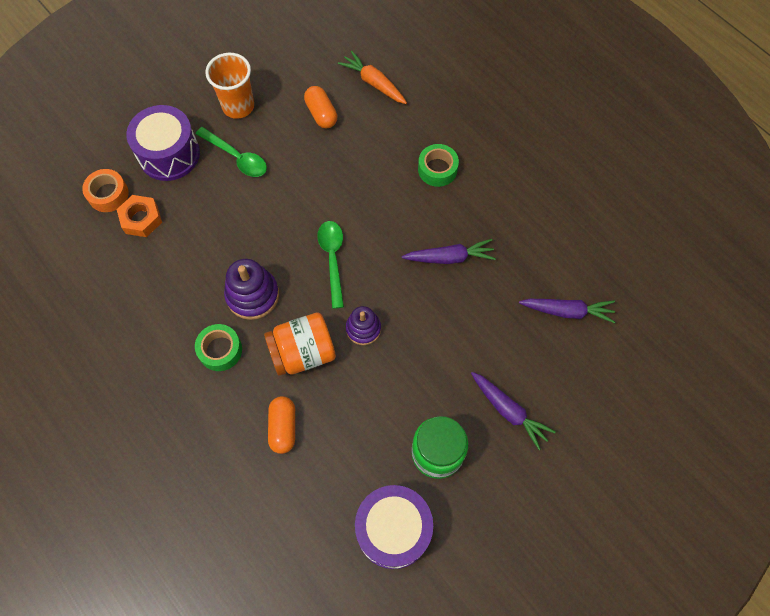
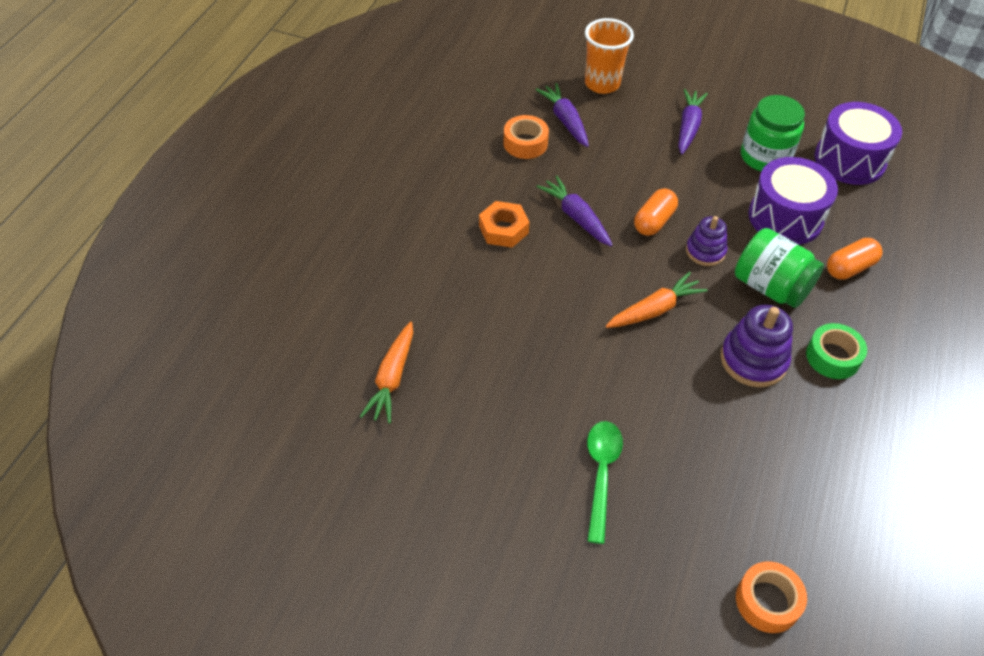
camera: 120 degrees left, 15 degrees down
orange nut [116,195,162,237] -> orange nut moved to [479,201,529,248]
purple drum [126,105,200,181] -> purple drum moved to [748,157,838,245]
orange cup [205,53,254,119] -> orange cup moved to [585,18,634,94]
orange jar [264,312,336,376] -> green jar [735,228,824,308]
orange capsule [304,86,337,128] -> orange capsule moved to [634,188,678,236]
green spoon [317,221,344,309] -> orange carrot [606,272,707,328]
green tape [418,144,459,187] -> none
none -> orange tape [504,115,549,159]

